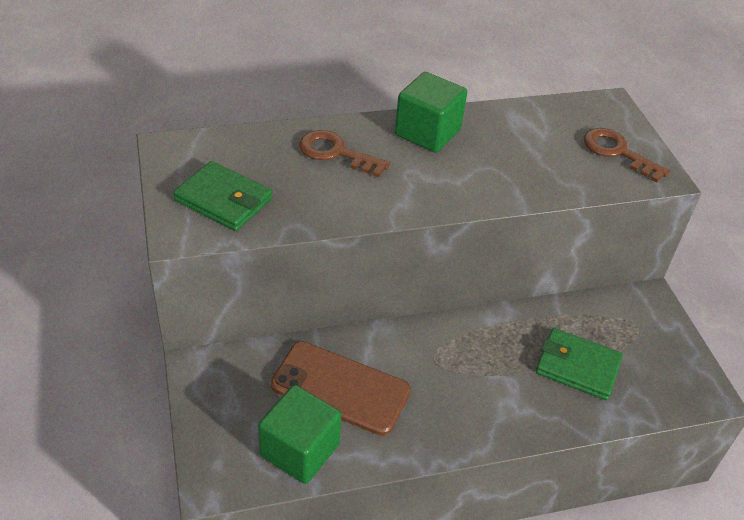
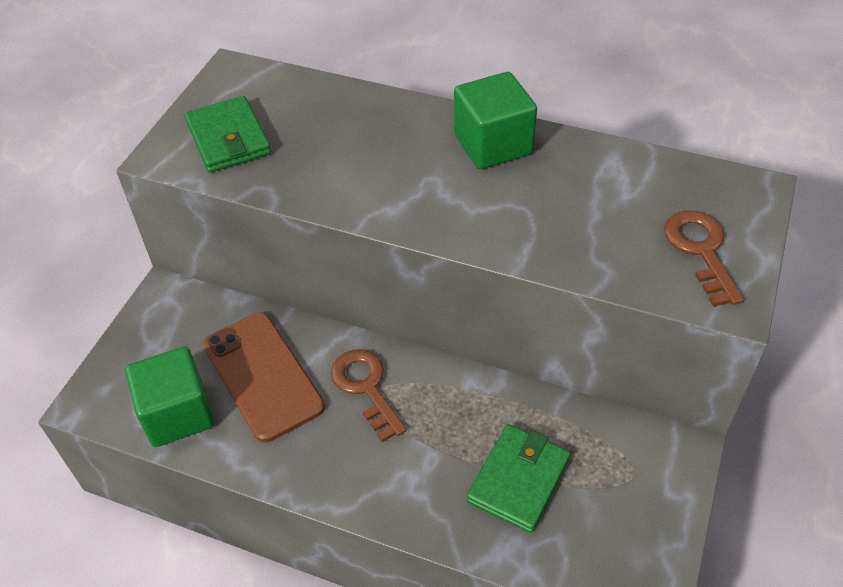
camera: 40 degrees right, 5 degrees up
brown key [299,130,390,177] -> brown key moved to [331,349,407,442]
green wallet [535,328,623,400] -> green wallet turned 60 degrees clockwise [467,424,570,533]

